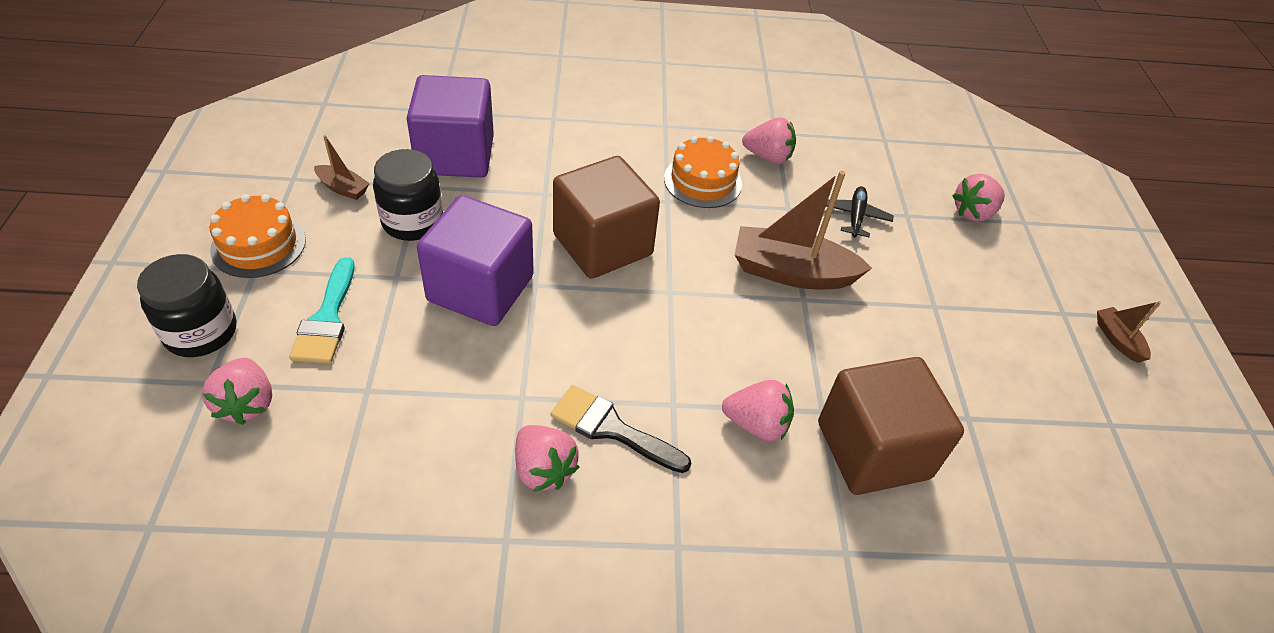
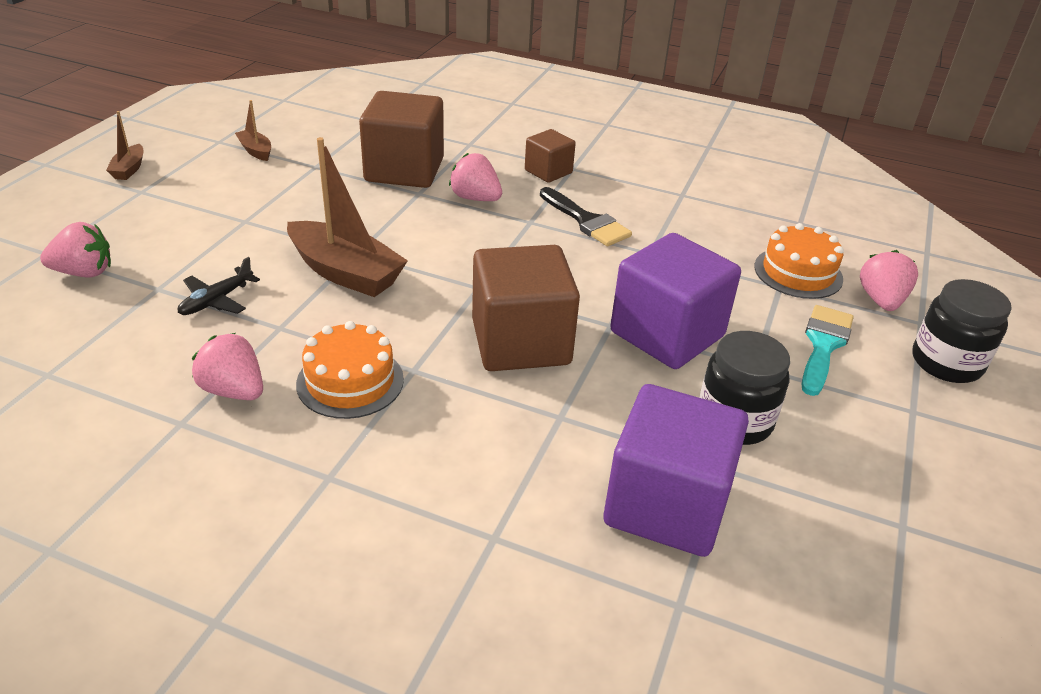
camera: 155 degrees left, 10 degrees down
orange cake [210,194,306,278] -> orange cake moved to [754,223,844,299]
brown boat [314,135,370,200] -> brown boat moved to [235,100,271,161]
pink strawberry [515,425,579,492] -> none
none -> brown cube [525,129,576,183]

